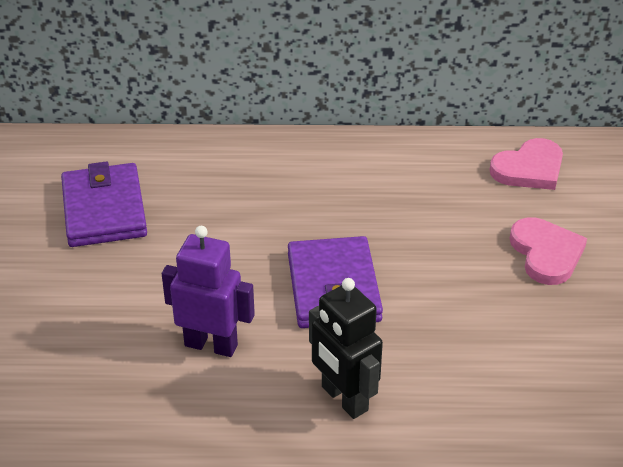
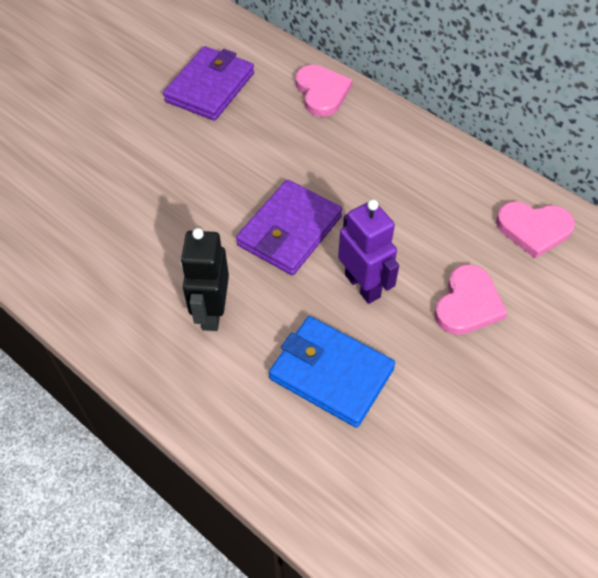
camera: 40 degrees right, 15 degrees up
purple robot [162,226,255,357] -> purple robot moved to [338,200,399,304]
none -> blue wallet [269,316,395,428]
none -> pink heart [296,65,352,117]

